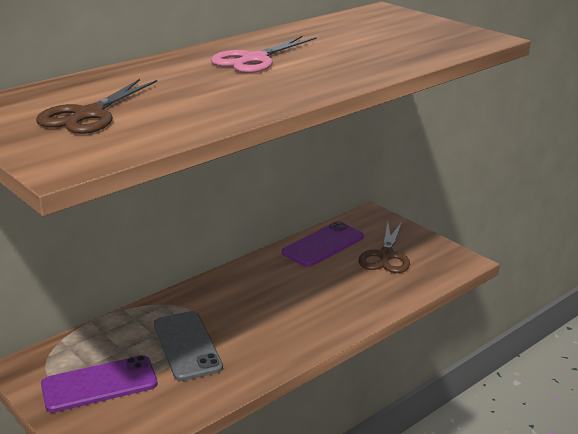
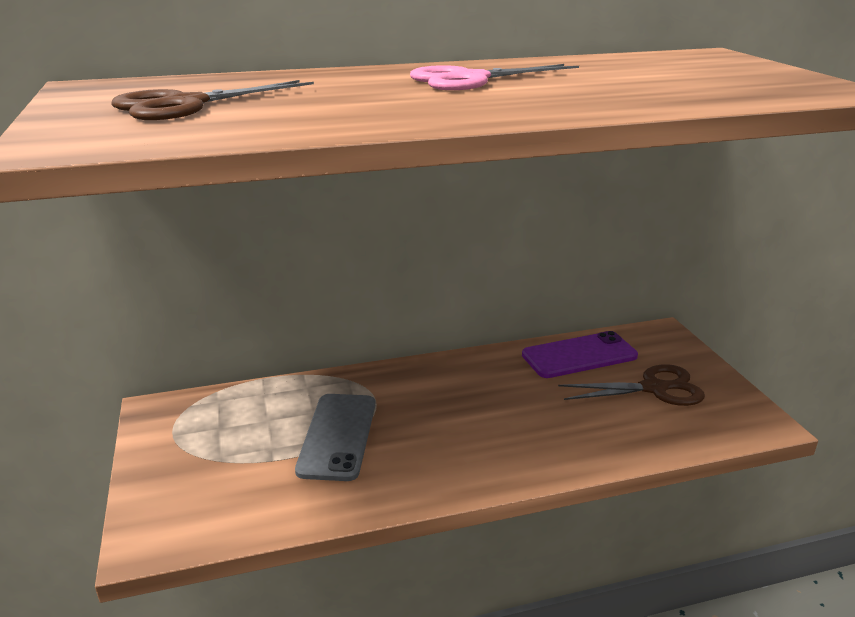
camera: 25 degrees right, 0 degrees up
purple phone [41,355,158,413] -> none
brown scissors [358,222,410,273] -> brown scissors turned 135 degrees counterclockwise [558,364,705,406]

